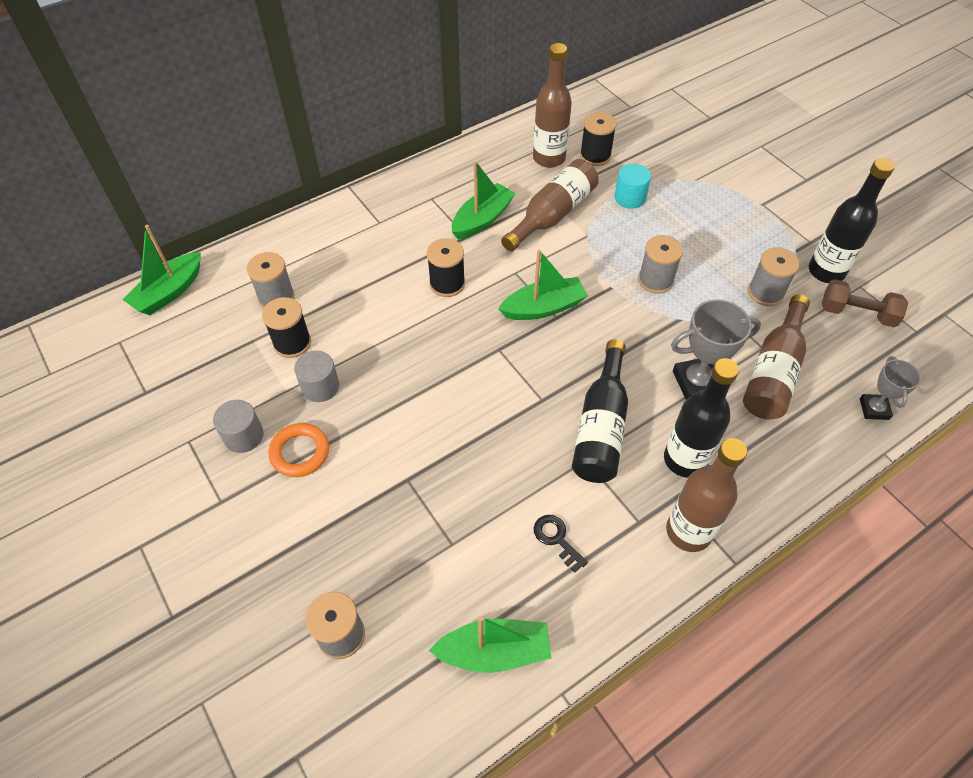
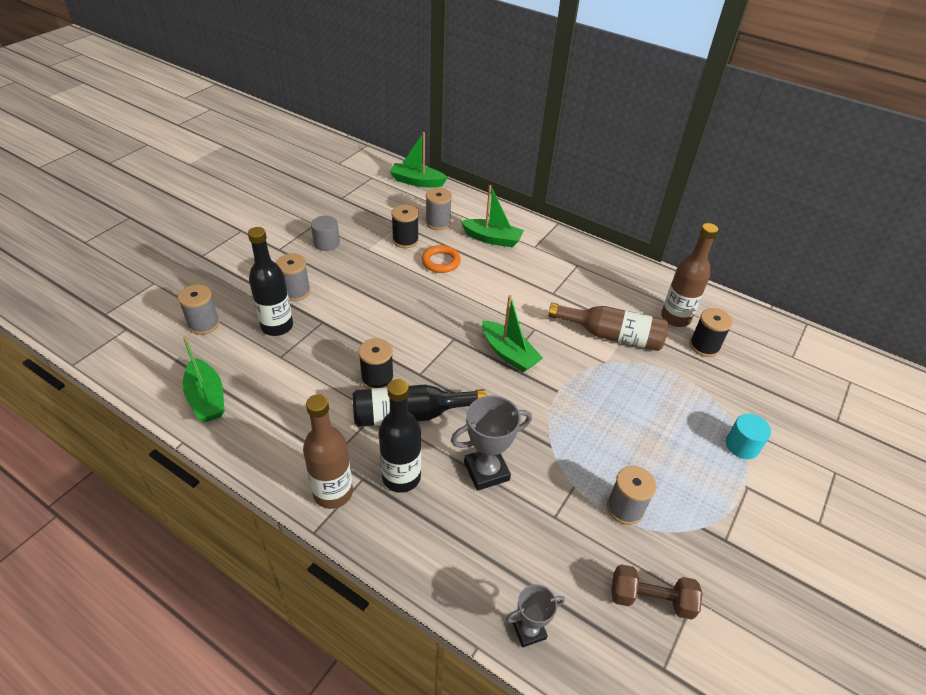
camera: 65 degrees right, 10 degrees down
orange ring [268,423,329,477] -> orange ring moved to [422,245,461,273]
grey cylinder [294,351,339,402] -> none
black spool [427,238,465,297] -> black spool moved to [358,338,394,389]
green boat [452,161,516,240] -> green boat moved to [461,185,524,248]
black key [534,515,588,572] -> none
turquoise cylinder [615,164,651,209] -> turquoise cylinder moved to [726,414,771,459]
grey spool [638,235,683,294] -> grey spool moved to [276,254,310,301]
grey trophy [671,299,761,399] -> grey trophy turned 75 degrees counterclockwise [451,396,532,491]
brown bottle [743,294,810,420] -> none
black bottle [809,158,895,283] -> black bottle moved to [248,227,293,336]
brown dumbbell [822,279,908,327] -> brown dumbbell turned 75 degrees counterclockwise [611,564,703,620]

